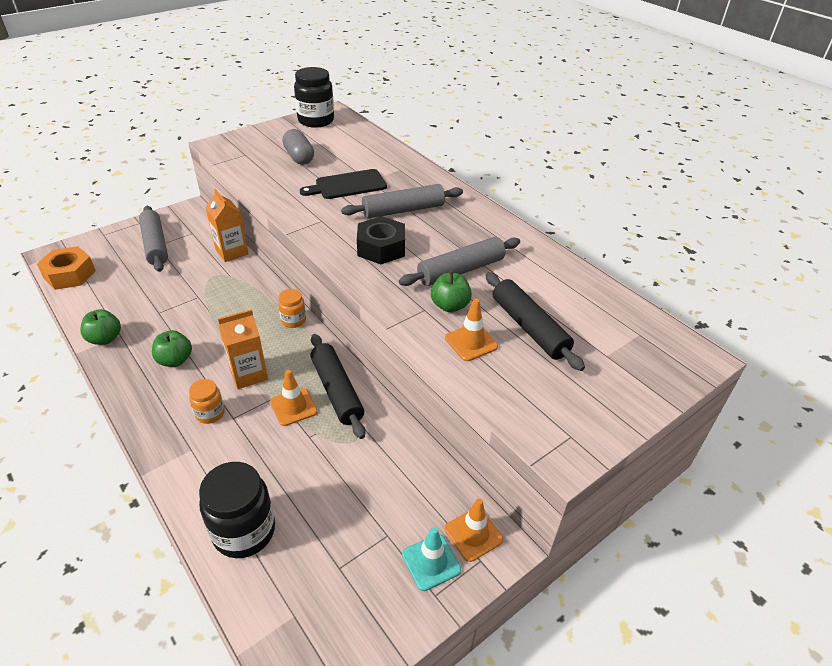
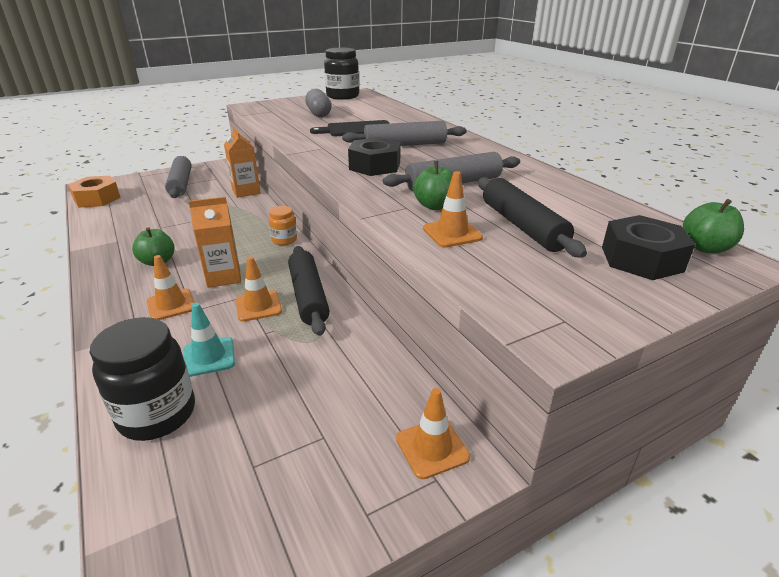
camera: 10 degrees right, 10 degrees down
green apple [80,309,121,345] -> green apple moved to [683,199,744,253]
orange jar [189,379,225,424] -> orange traffic cone [147,255,194,320]
turquoise traffic cone [402,527,461,591] -> turquoise traffic cone moved to [183,303,235,377]
none -> black nut [602,215,695,280]

